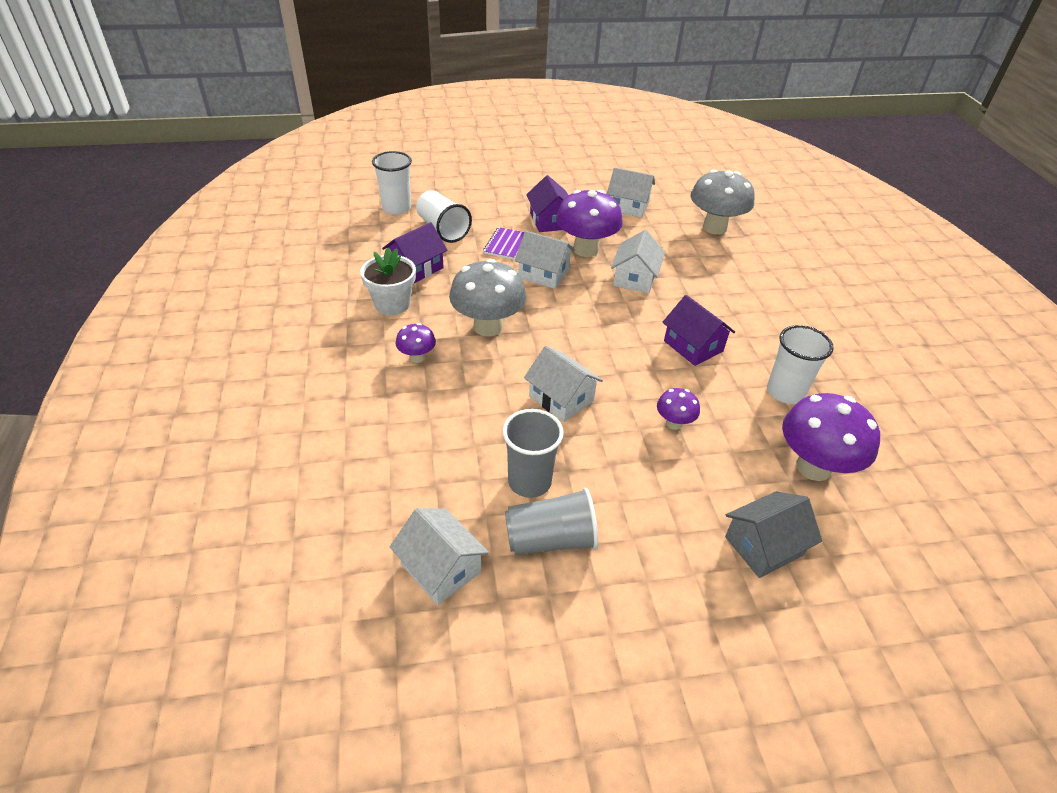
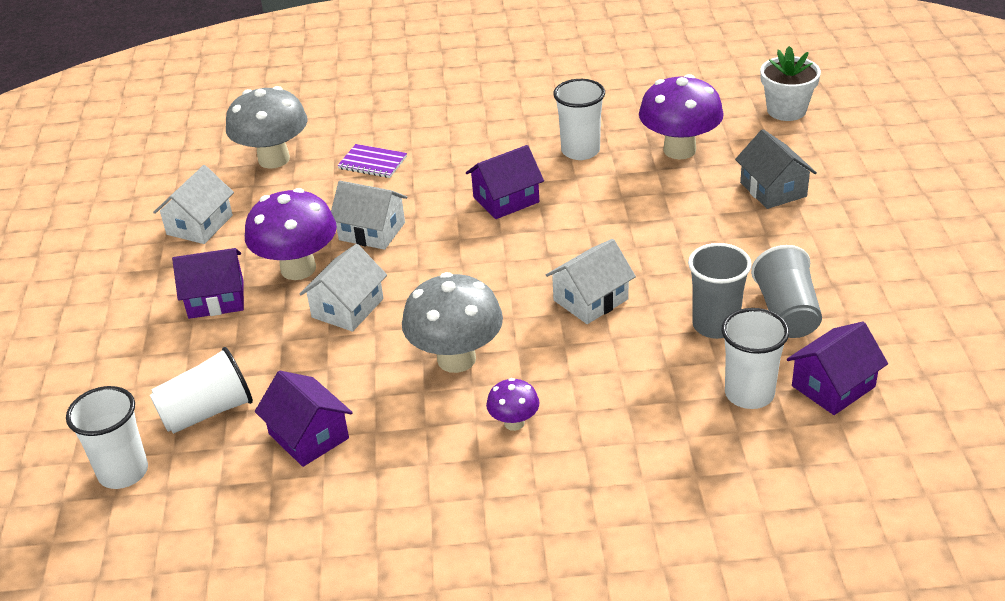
camera: 80 degrees left, 5 degrees down
white flower pot [360,248,416,315] -> white flower pot moved to [760,46,821,121]
white house [390,508,489,605] -> purple house [787,322,888,415]
purple notebook [483,227,524,260] -> purple notebook moved to [338,144,407,178]
purple mushroom [657,388,700,430] -> none
none -> white cup [721,308,789,409]

